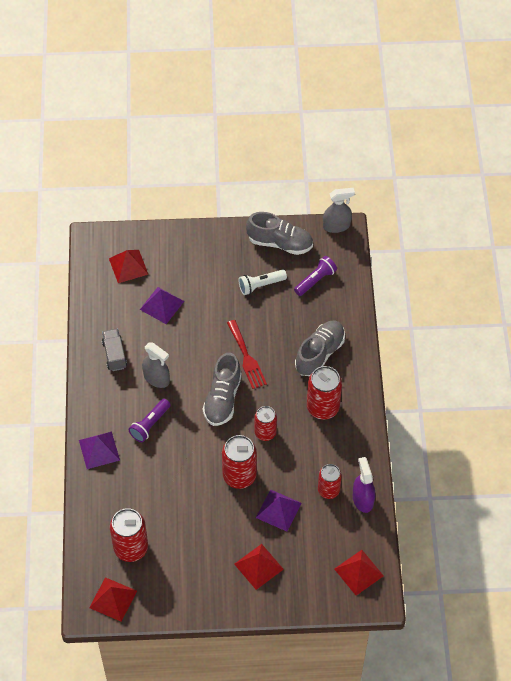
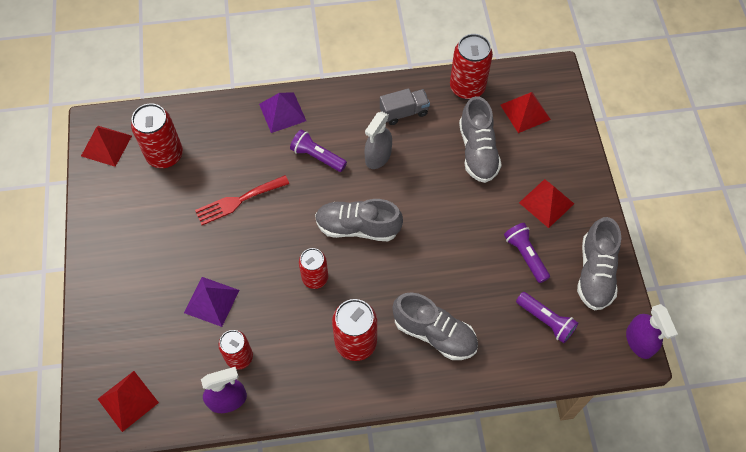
camera: 85 degrees right, 5 degrees up
purple pyramid [140,287,184,324] -> grey shoe [459,96,502,183]
red can [222,435,257,489] -> red can moved to [450,34,493,100]
red fork [227,320,267,389] -> red fork moved to [195,175,289,225]
red pyramid [234,544,284,590] -> red pyramid moved to [519,179,574,228]
white flashlight [238,270,287,295] -> purple flashlight [504,223,550,283]
grey spray bottle [323,188,355,233] -> purple spray bottle [626,304,678,359]

